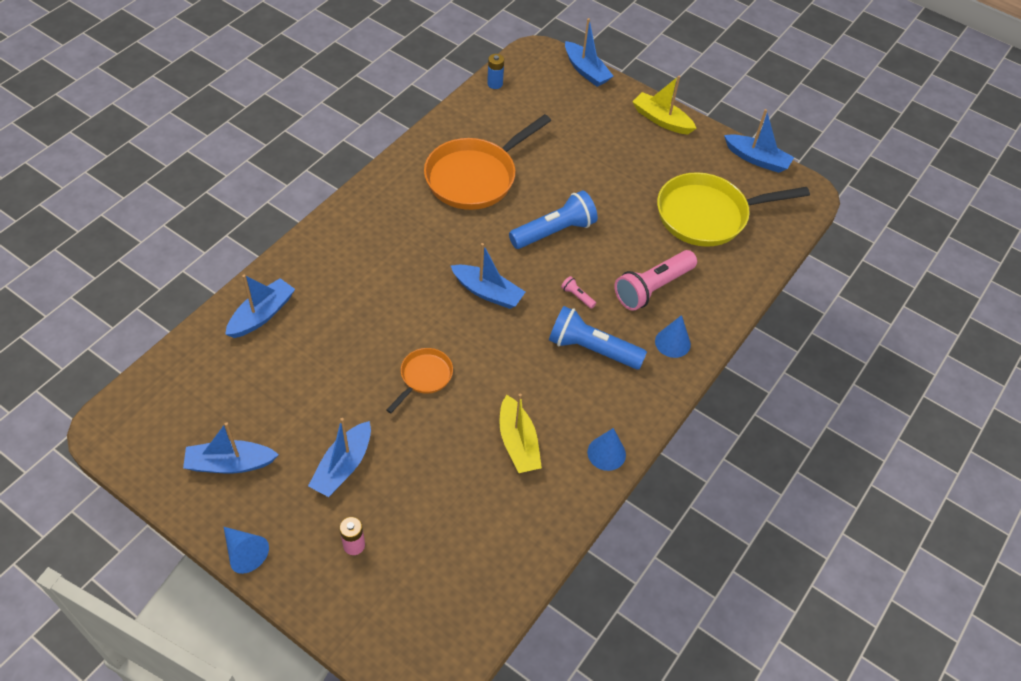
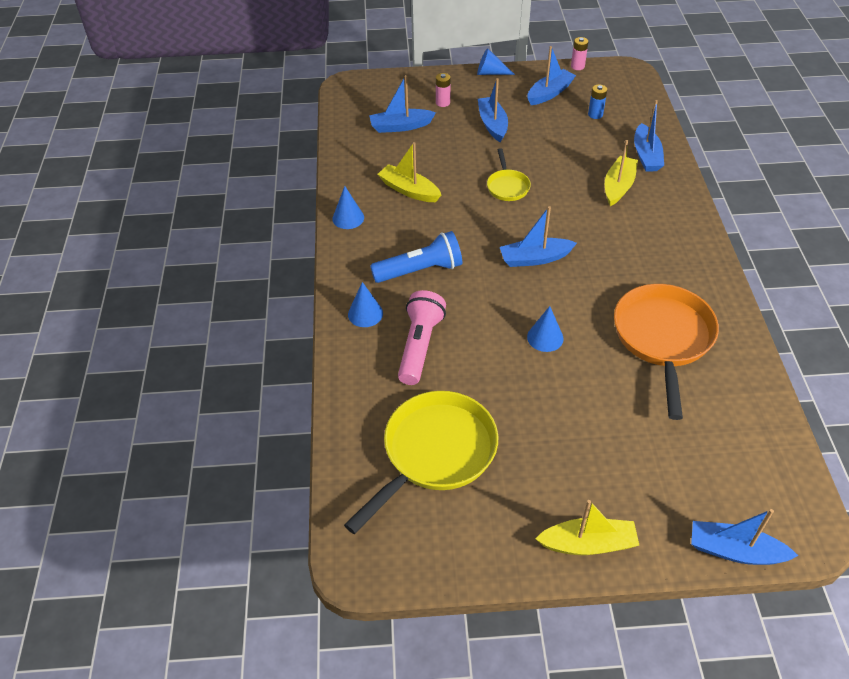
camera: 145 degrees right, 5 degrees down
orange pan [386,348,453,413] -> yellow pan [487,148,531,201]
blue battery [487,54,504,89] -> blue battery moved to [588,84,607,119]
blue flashlight [509,190,598,249] -> blue cone [527,306,564,352]
pink flashlight [561,276,596,309] -> none
blue boat [724,109,794,173] -> blue boat moved to [369,75,436,133]
none -> pink battery [571,37,588,70]
none -> yellow boat [605,140,638,206]

